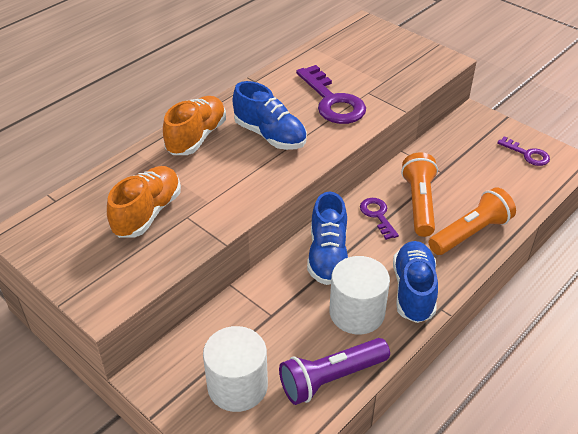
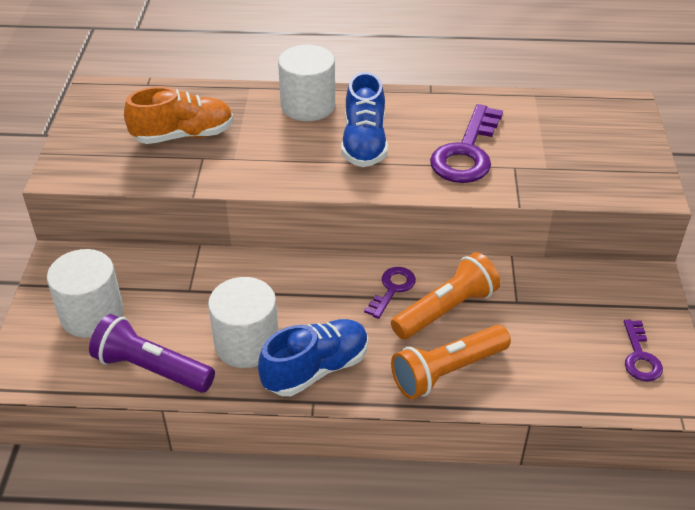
camera: 50 degrees right, 0 degrees up
orange shoe [163,96,226,155] -> white cylinder [278,45,335,121]
blue shoe [307,192,348,285] -> none
orange flashlight [429,187,516,255] -> orange flashlight turned 135 degrees clockwise [391,325,511,399]

